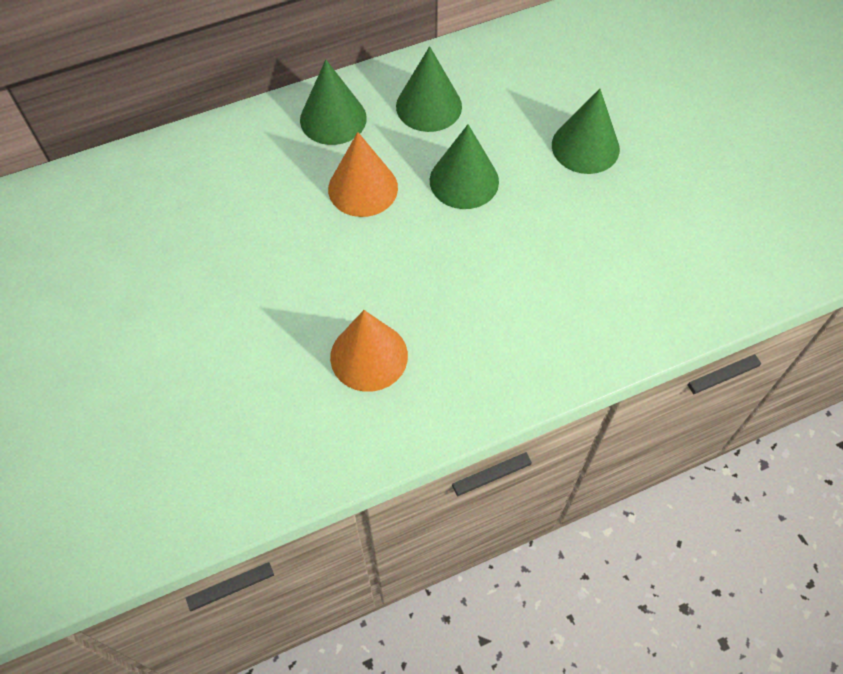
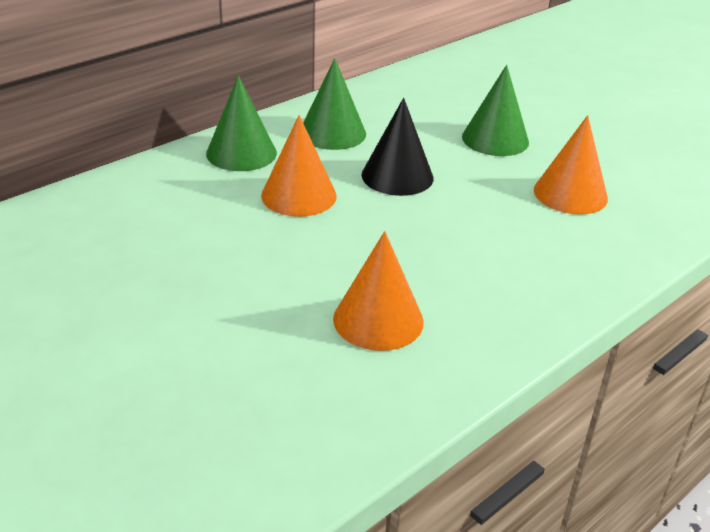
camera: 20 degrees left, 25 degrees down
green cone [430,124,499,209] -> black cone [361,98,434,196]
none -> orange cone [534,115,608,215]

